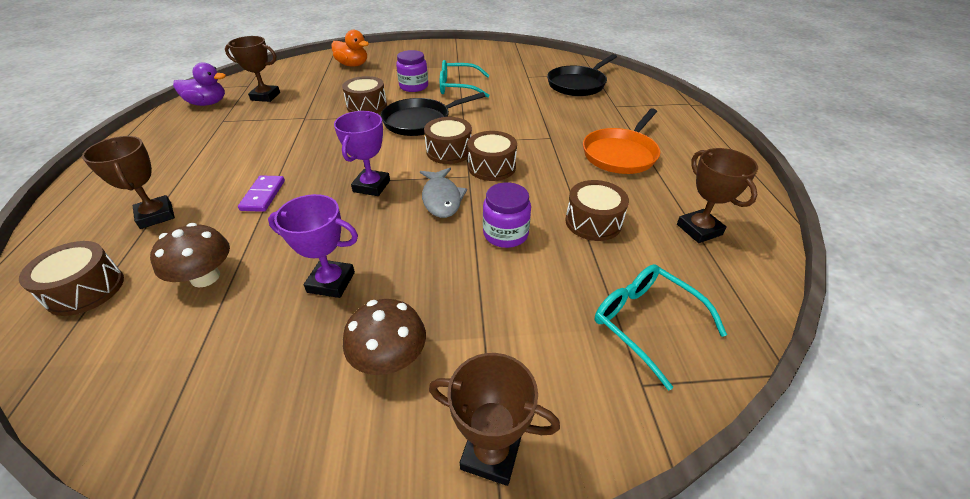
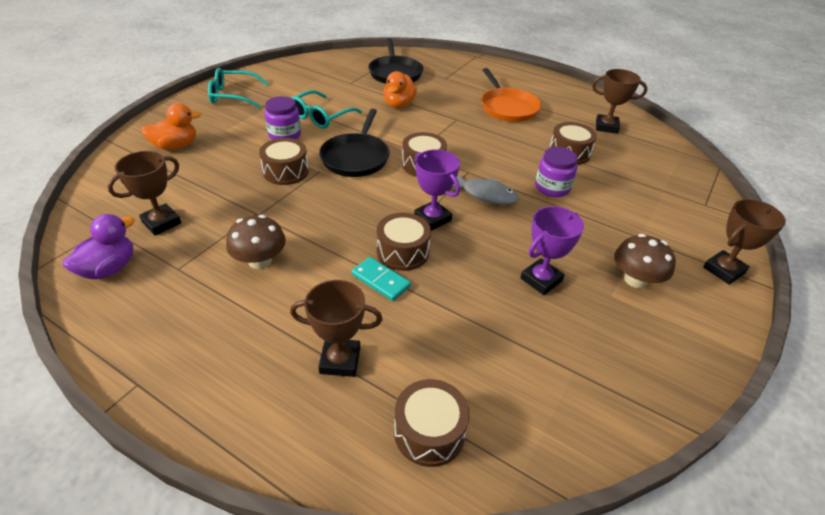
camera: 55 degrees left, 0 degrees up
brown mushroom [150,223,230,288] -> brown mushroom moved to [226,215,286,269]
purple domino [238,176,285,212] -> turquoise domino [352,257,411,301]
brown drum [467,131,517,181] -> brown drum moved to [377,213,431,271]
turquoise glasses [595,264,727,391] -> turquoise glasses moved to [208,68,269,108]
none -> orange duck [383,71,417,108]

